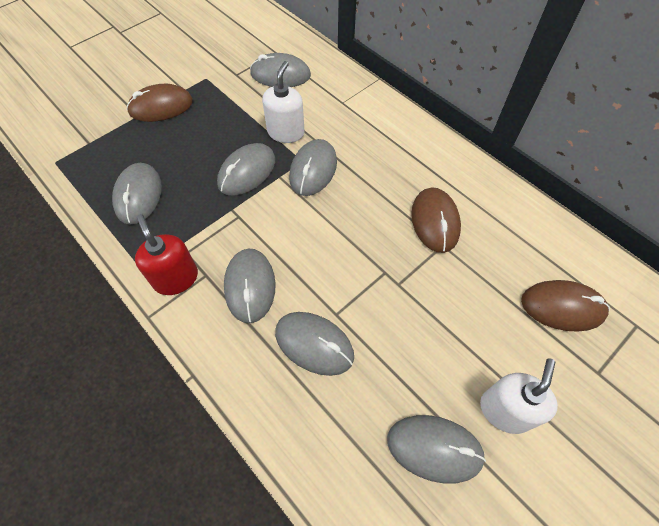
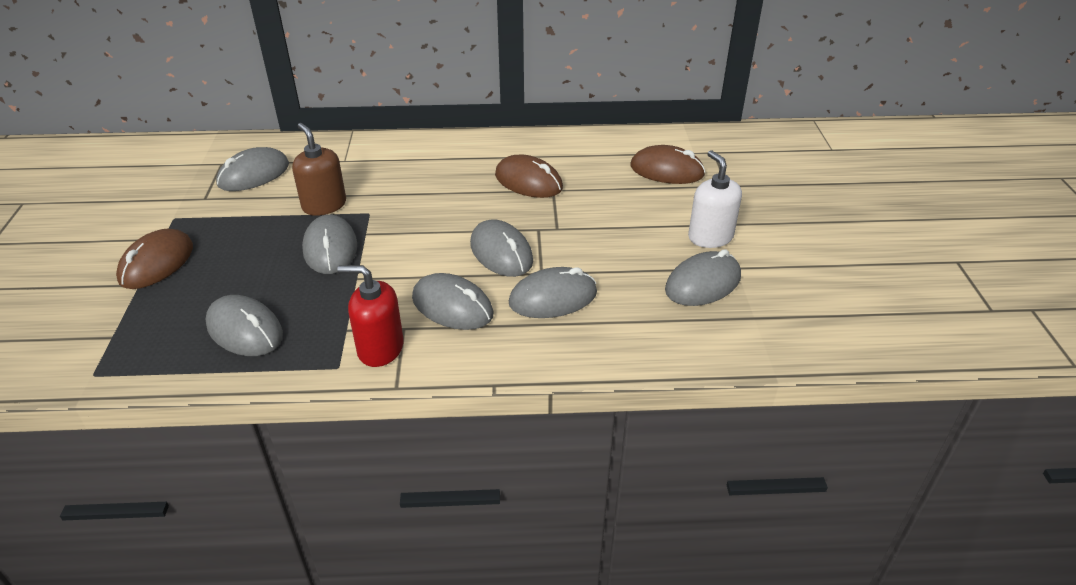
camera: 50 degrees left, 20 degrees down
white soap dispenser [262,61,305,143] -> brown soap dispenser [292,123,346,216]
grey mouse [289,139,337,196] -> grey mouse moved to [470,219,533,277]
brown mouse [521,280,610,332] -> brown mouse turned 60 degrees clockwise [630,145,705,184]

